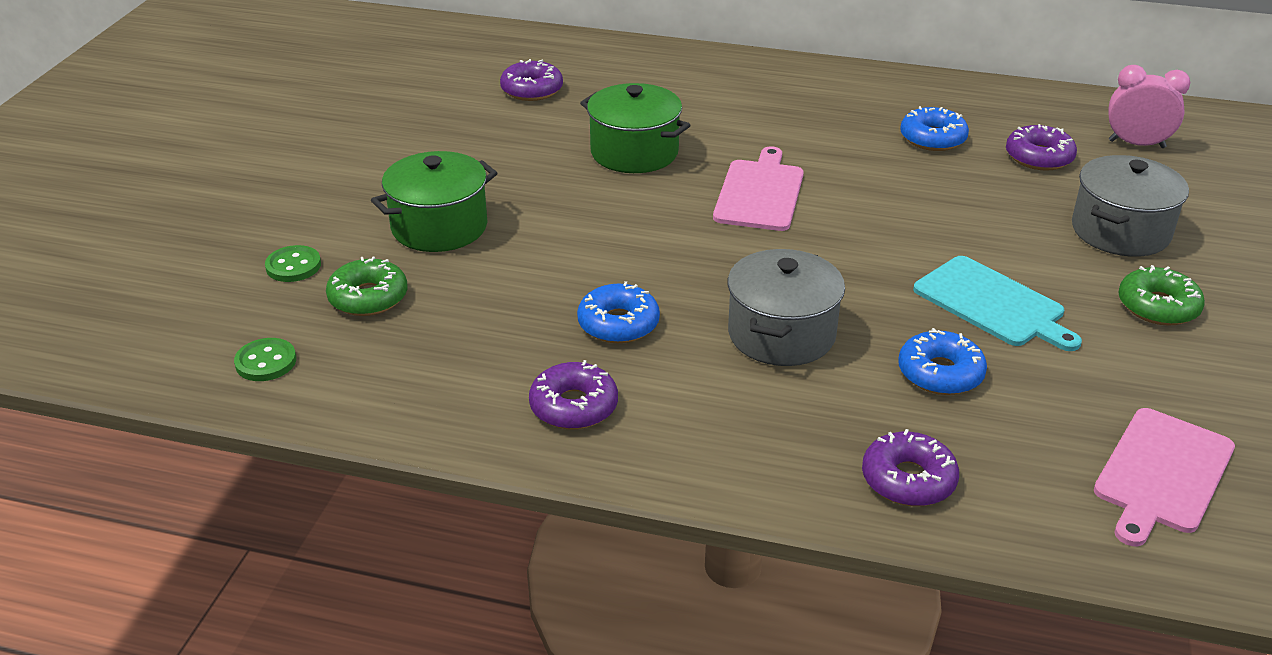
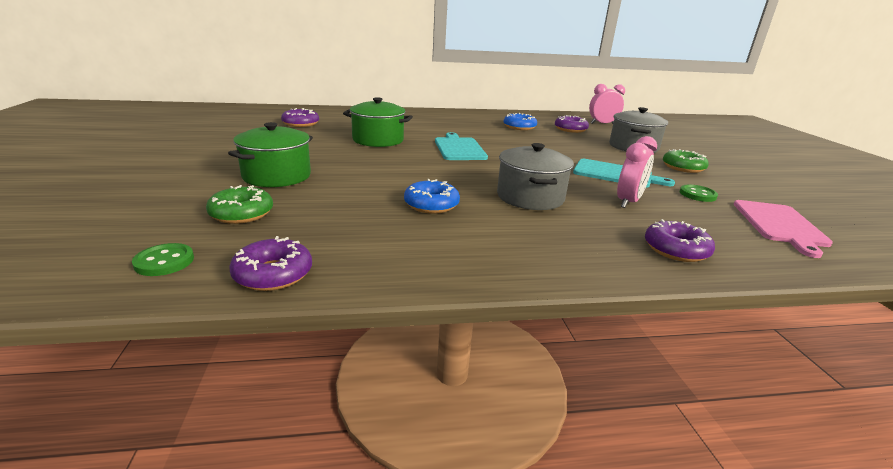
camera: 25 degrees left, 10 degrees down
green button [265,245,321,282] -> green button moved to [679,185,718,202]
purple donut [529,360,618,430] -> purple donut moved to [229,236,312,291]
pink cutting board [713,146,804,231] -> turquoise cutting board [435,132,488,160]
blue donut [898,328,987,395] -> pink clock [617,136,657,208]

